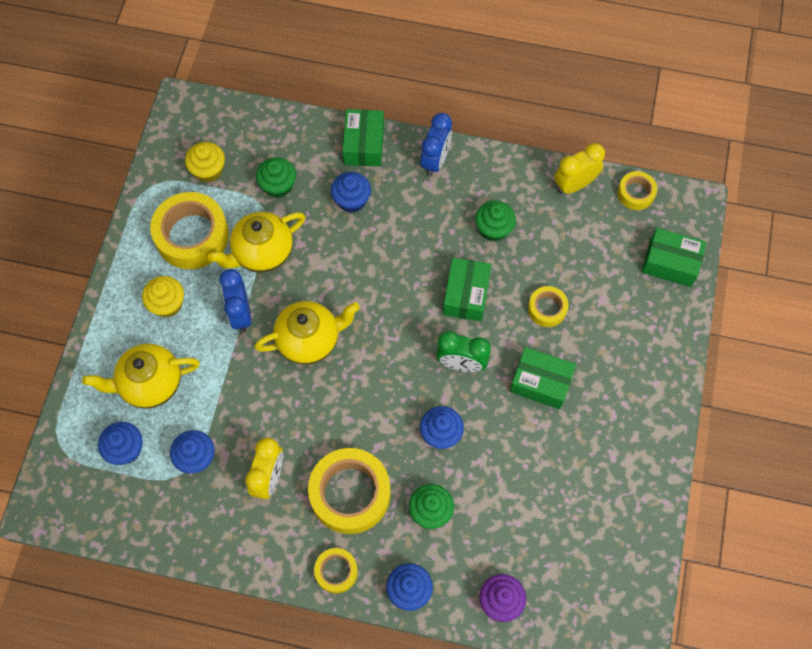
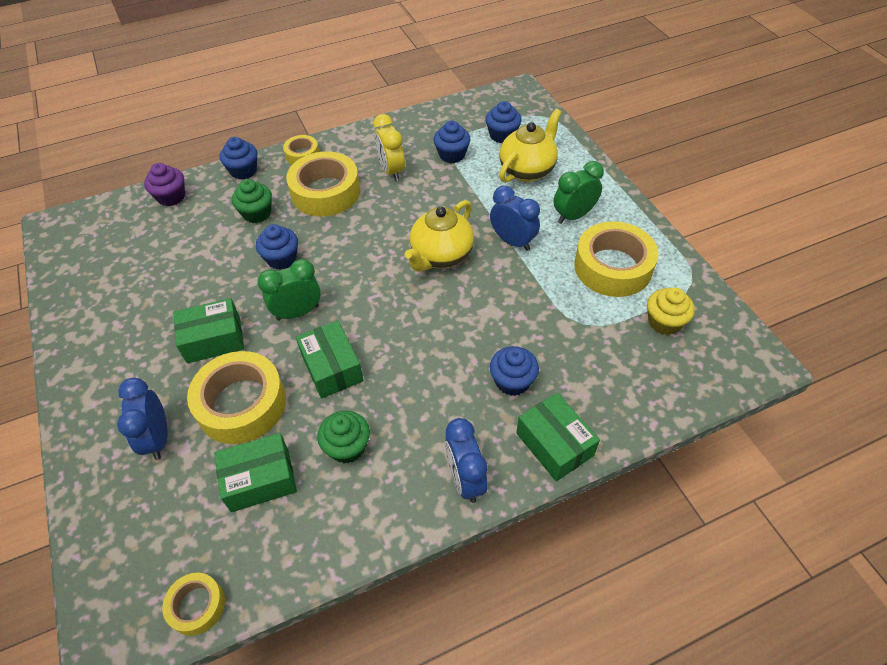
camera: 145 degrees right, 15 degrees down
yellow cupcake [142,276,184,317] -> green clock [553,161,604,224]
yellow teapot [208,212,305,273] -> none
green cupcake [256,157,296,198] -> none
yellow tape [528,286,569,327] -> yellow tape [187,351,286,444], size x1.94
yellow clock [554,143,605,194] -> none
green box [642,228,706,287] -> green box moved to [214,433,297,512]
none -> blue clock [117,378,168,460]

